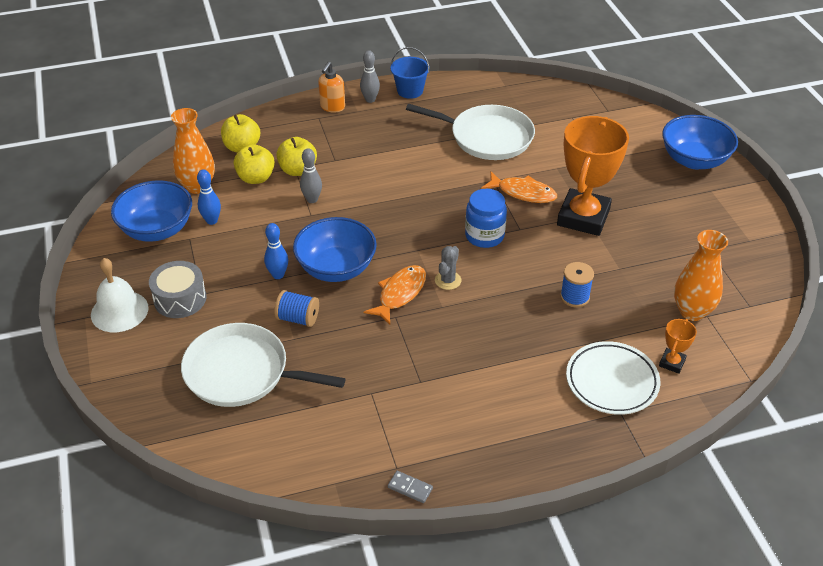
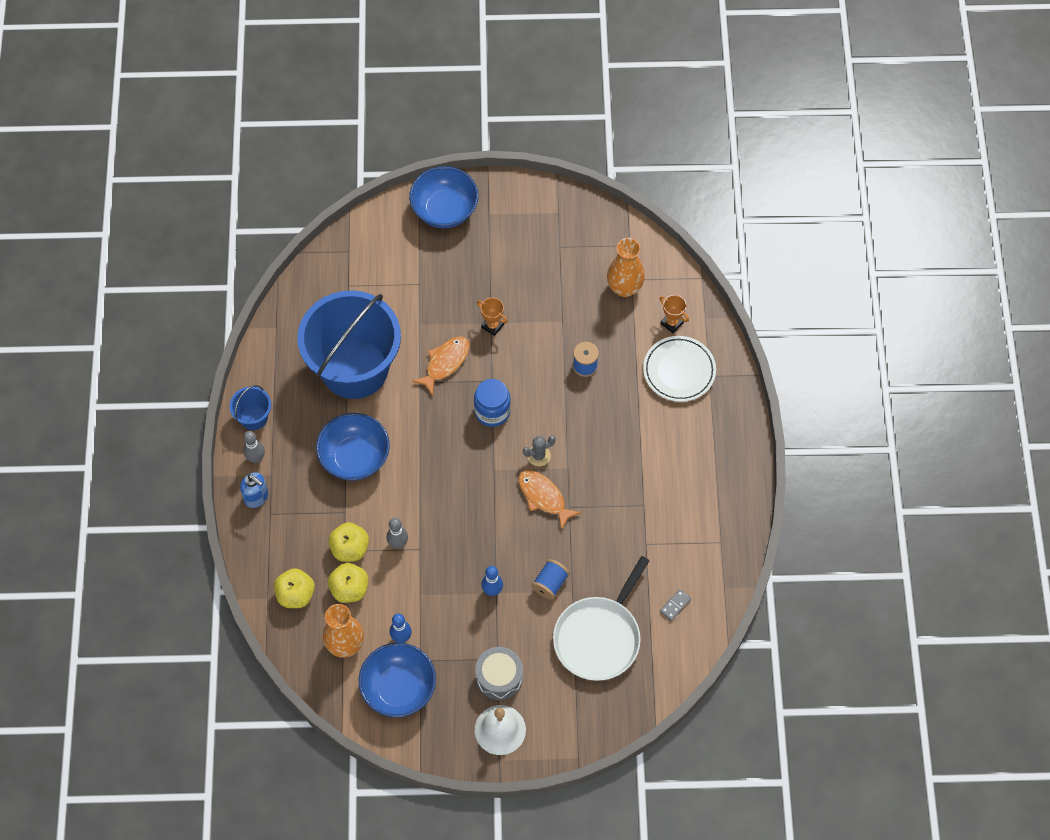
camera: 75 degrees left, 20 degrees up
blue bowl [293,217,377,282] -> blue bowl moved to [316,413,390,481]
orange soap dispenser [318,62,345,112] -> blue soap dispenser [240,472,268,508]
grey domino [388,471,433,503] -> grey domino moved to [660,589,691,621]
white pan [406,104,535,160] -> blue bucket [297,290,401,399]
grey cactus [435,246,461,290] -> grey cactus turned 60 degrees counterclockwise [523,436,556,466]
orange trophy [557,116,629,236] -> orange trophy [477,298,508,336], size x0.42

